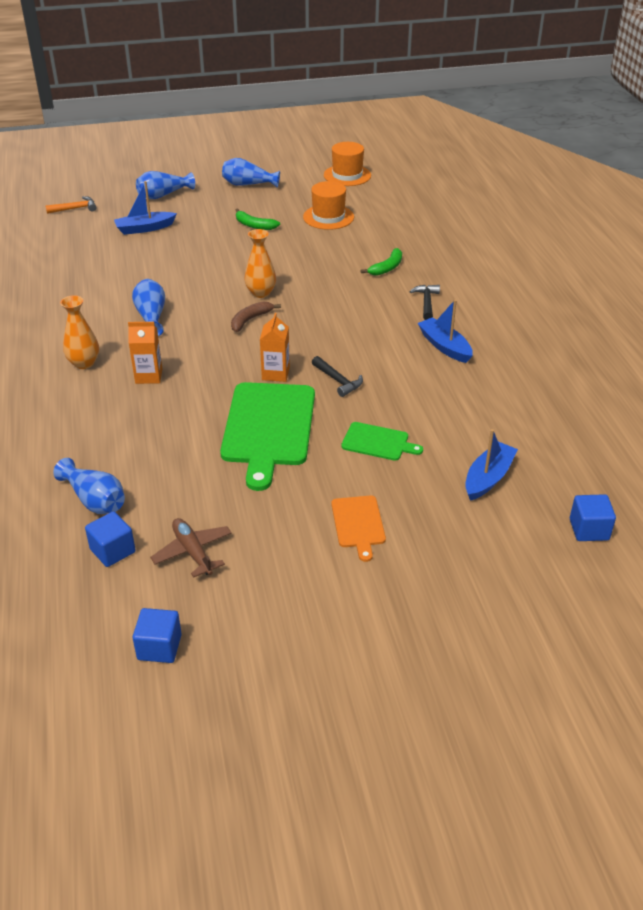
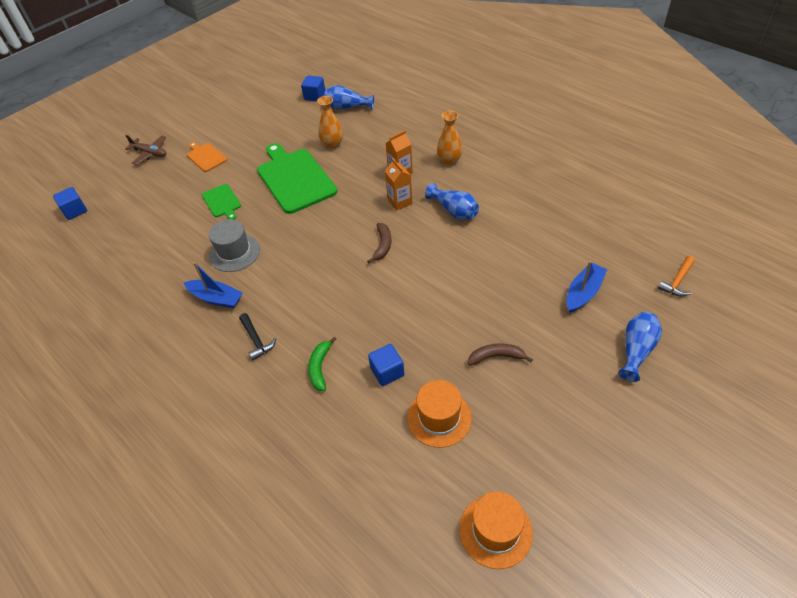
camera: 150 degrees right, 10 degrees up
blue cube [133,608,182,663] -> blue cube moved to [368,344,405,386]
brown plane [150,518,232,578] -> brown plane moved to [125,135,166,165]
blue vase [222,158,280,187] -> none
green banana [236,208,280,230] -> brown banana [468,343,533,366]
orange vase [244,229,276,298] -> orange vase moved to [317,96,343,149]
orange carton [260,313,290,382] -> orange carton moved to [385,158,413,211]
black hammer [312,356,363,397] -> none
green cutting board [341,422,423,461] -> green cutting board turned 105 degrees counterclockwise [202,184,241,220]
blue boat [465,429,518,501] -> none
none -> grey hat [209,219,260,272]

